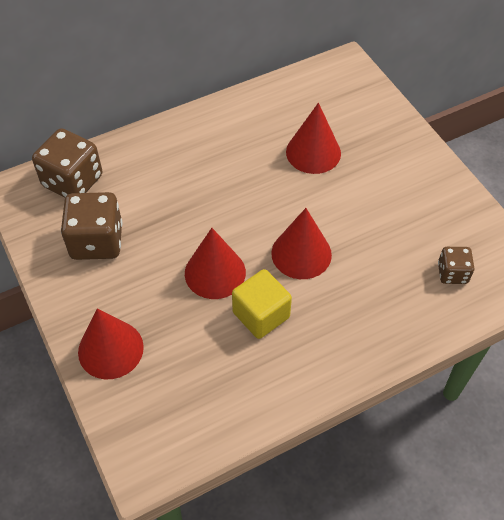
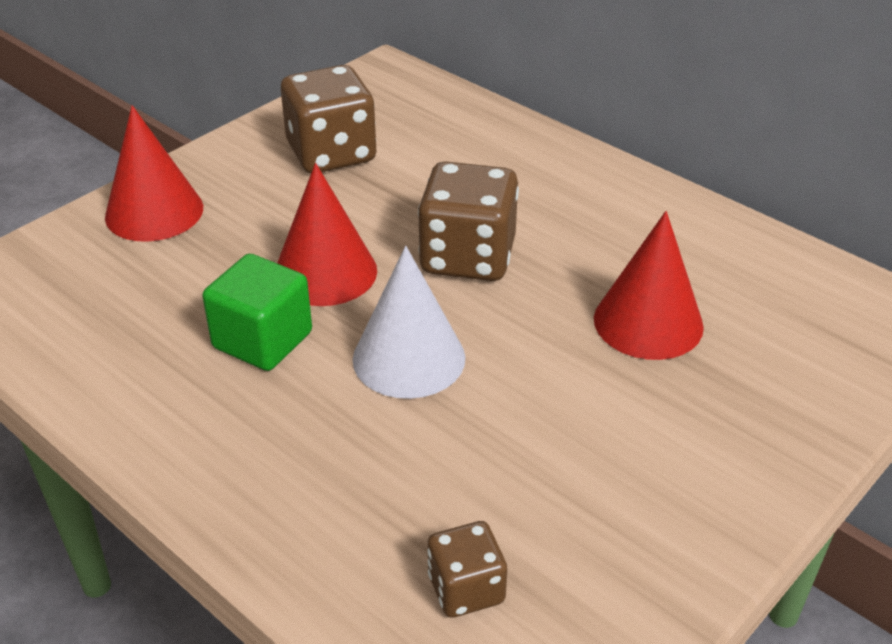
camera: 70 degrees right, 15 degrees down
brown dice [32,128,102,198] -> brown dice moved to [418,161,519,281]
yellow cube [232,269,292,339] -> green cube [202,254,312,371]
red cone [271,208,332,279] -> white cone [353,246,465,399]

